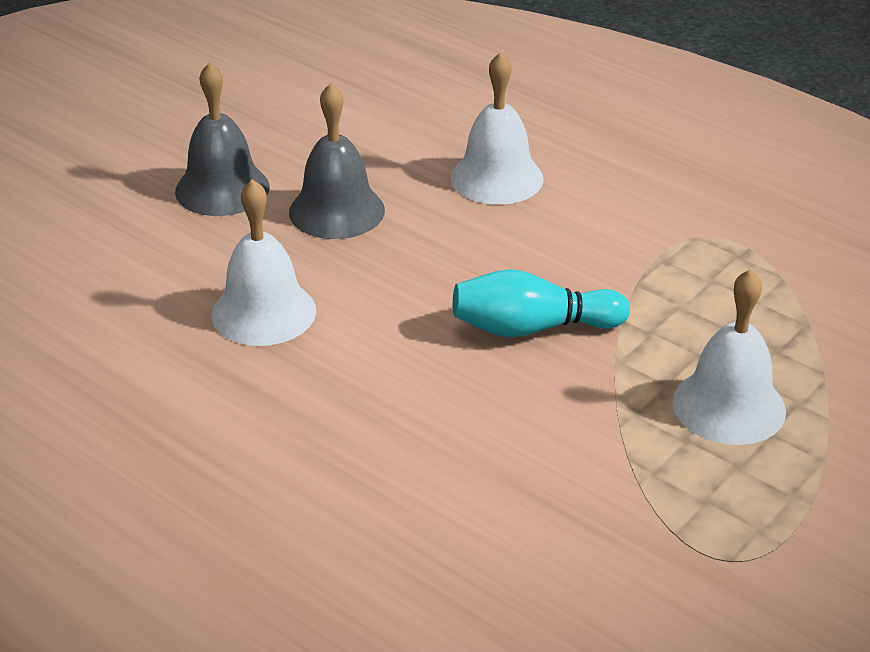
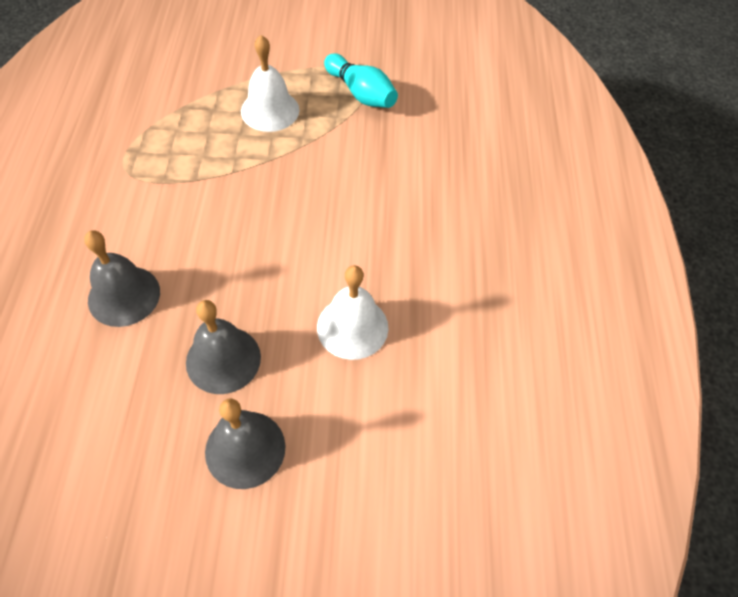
camera: 130 degrees left, 20 degrees up
white bell [451,52,544,205] -> grey bell [84,231,160,327]
turquoise bowling pin [453,269,630,337] -> turquoise bowling pin moved to [324,53,398,108]

